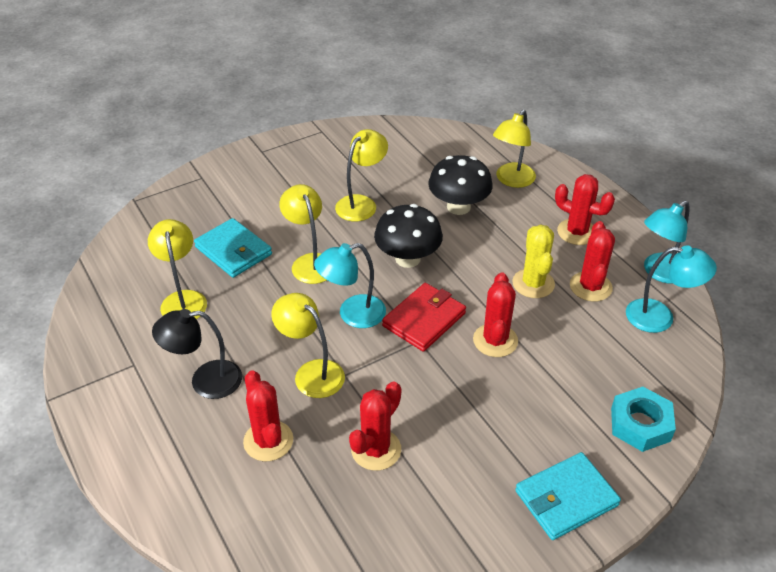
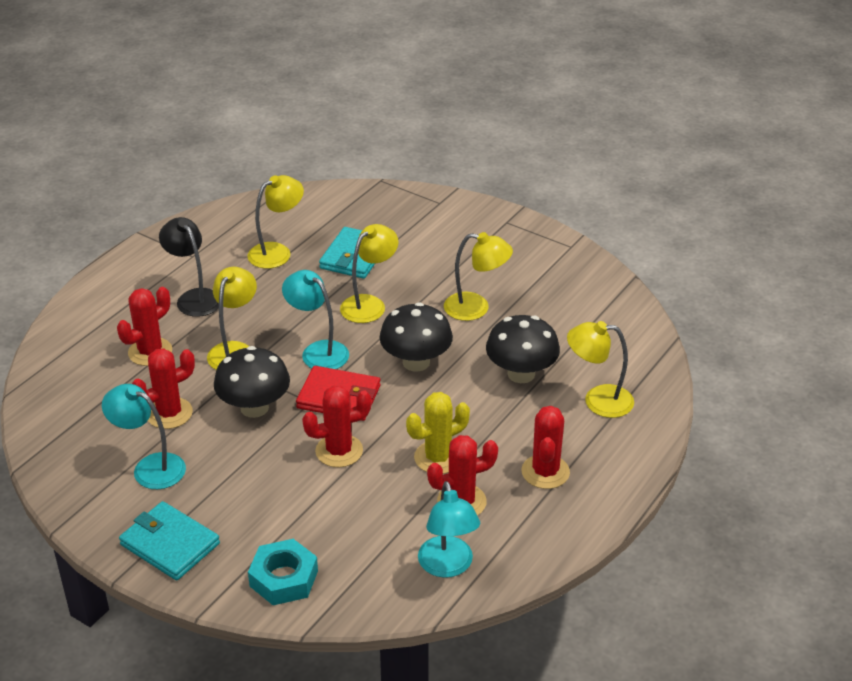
camera: 65 degrees right, 5 degrees down
red cactus [349,381,401,471] -> red cactus turned 45 degrees counterclockwise [132,348,195,429]
turquoise lamp [644,201,690,284] -> turquoise lamp moved to [102,384,186,489]
none -> black mushroom [214,346,290,418]

